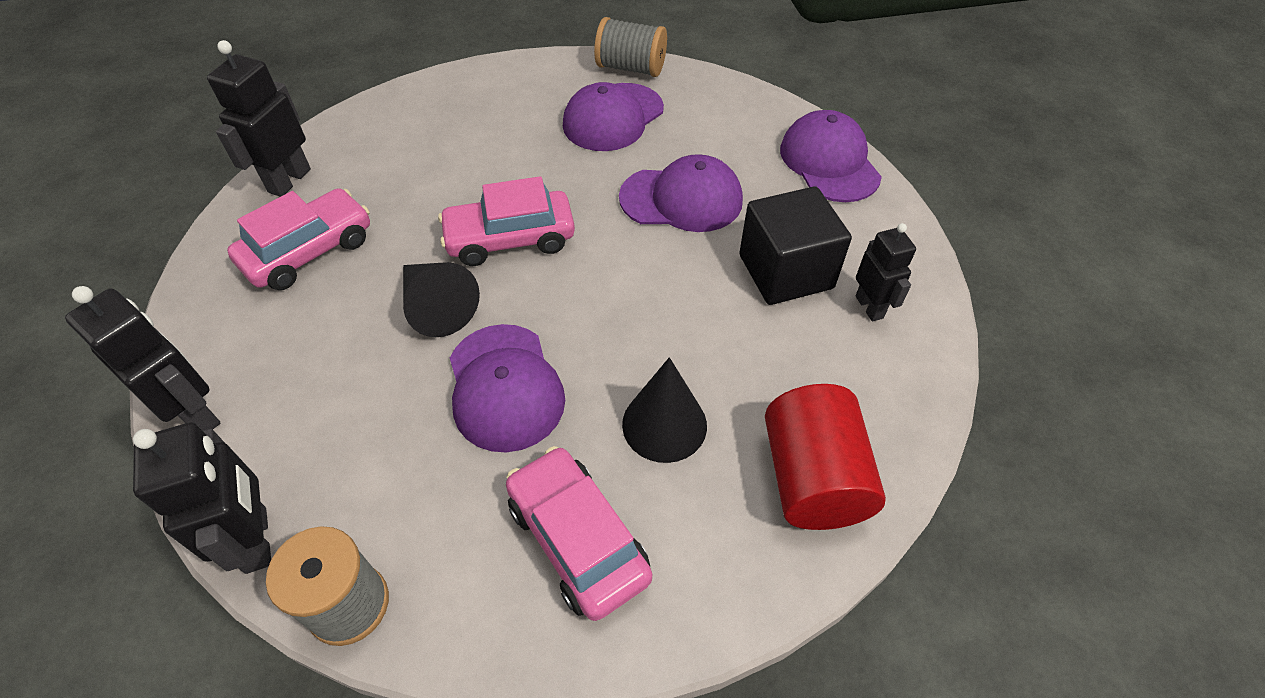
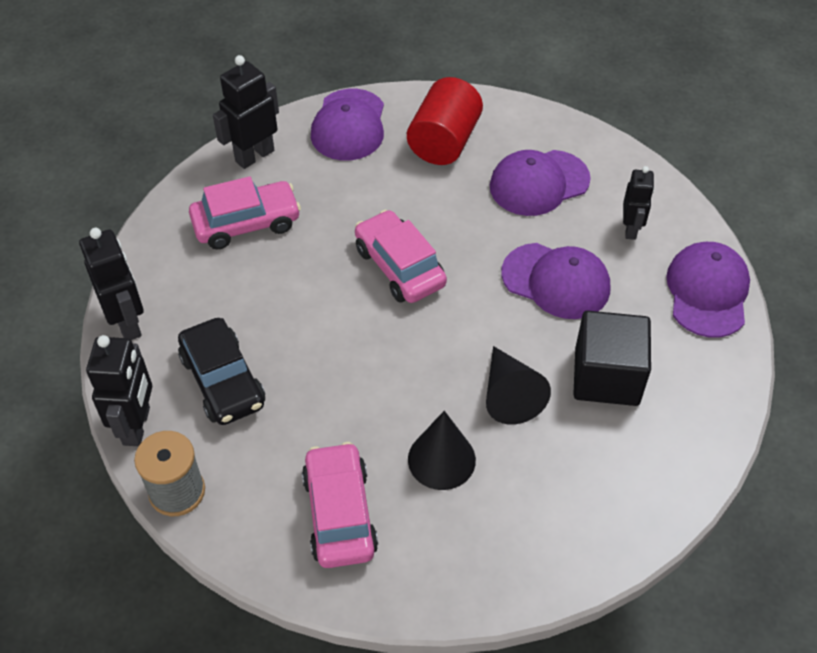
camera: 25 degrees right, 0 degrees up
black cone [403,262,480,337] -> black cone moved to [486,346,551,425]
pink car [438,176,575,266] -> pink car turned 45 degrees clockwise [355,210,447,303]
purple cap [450,324,565,453] -> purple cap moved to [311,89,384,161]
grey spool [594,17,667,77] -> none
red cylinder [765,384,886,530] -> red cylinder moved to [407,77,483,165]
black robot [856,223,916,321] -> black robot moved to [623,166,654,240]
none -> black car [178,318,265,425]

